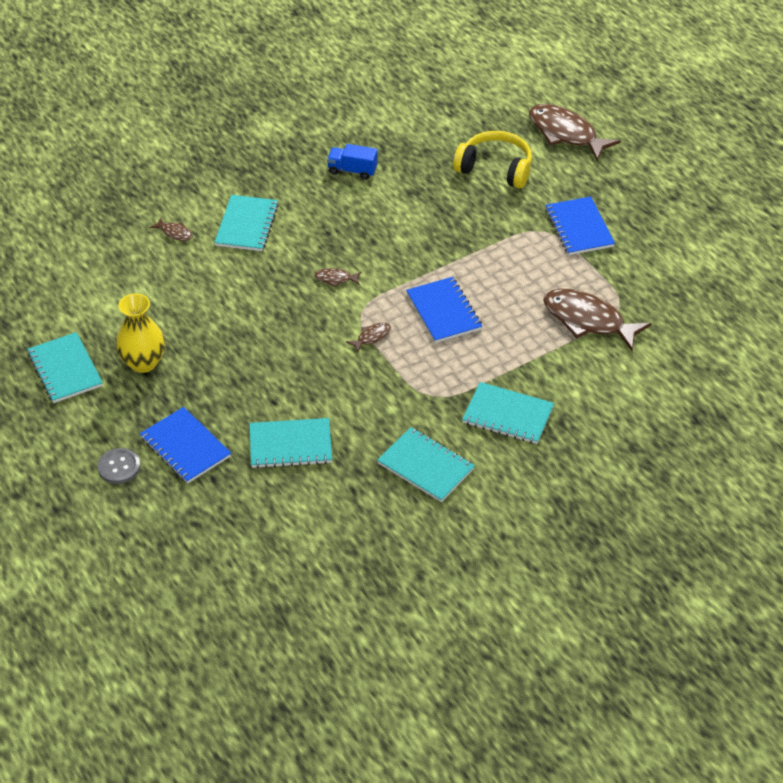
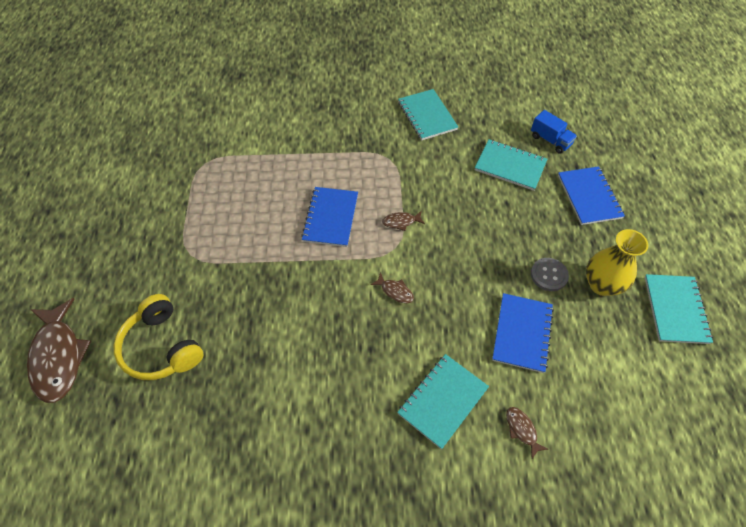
camera: 150 degrees left, 10 degrees up
grey button [98,448,140,484] -> grey button moved to [531,258,569,291]
blue truck [327,144,378,180] -> blue truck moved to [531,110,577,154]
turquoise notebook [462,382,554,444] -> none
brown fish [543,288,652,351] -> none
blue notebook [545,196,615,255] -> blue notebook moved to [492,293,554,373]

